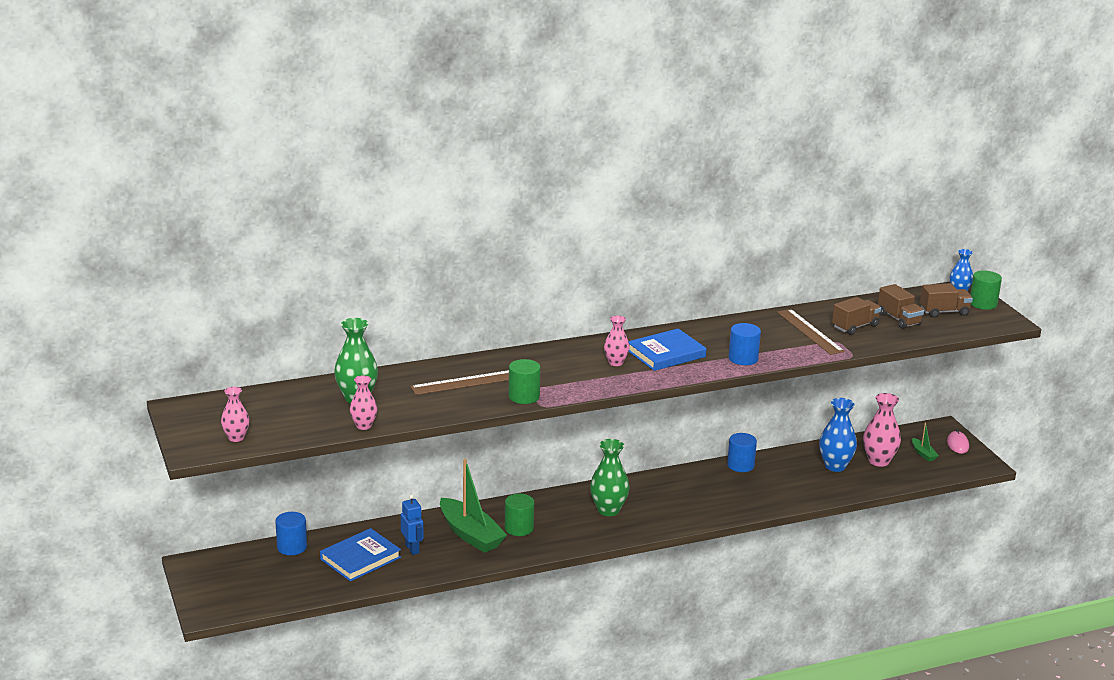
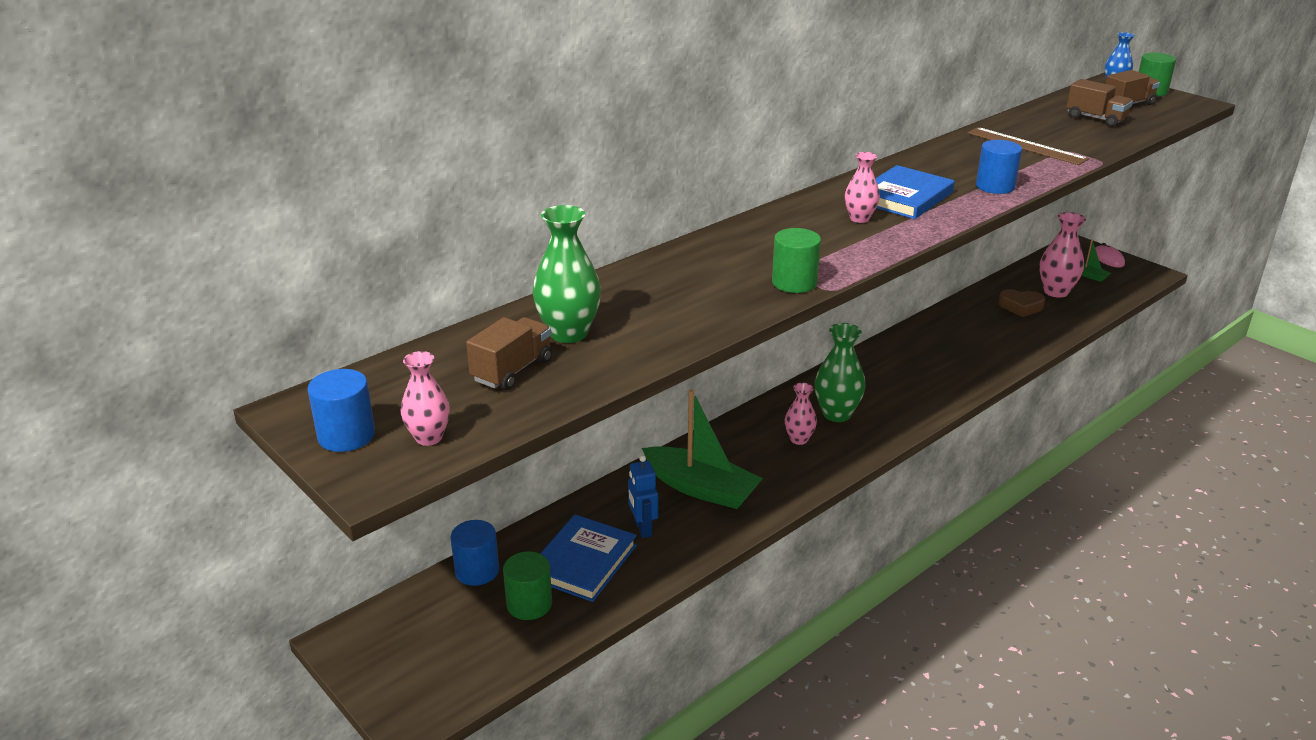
camera: 20 degrees left, 5 degrees up
pink vase [350,375,377,430] -> pink vase moved to [785,383,817,445]
blue robot [401,494,423,555] -> blue robot turned 150 degrees counterclockwise [628,455,658,538]
brown ruler [410,370,509,395] -> none
green cylinder [505,494,534,536] -> green cylinder moved to [503,551,552,620]
blue cylinder [727,433,757,472] -> blue cylinder moved to [308,369,375,452]
blue vase [819,398,857,472] -> brown heart [998,289,1045,317]
brown truck [832,297,881,335] -> brown truck moved to [466,317,552,390]

